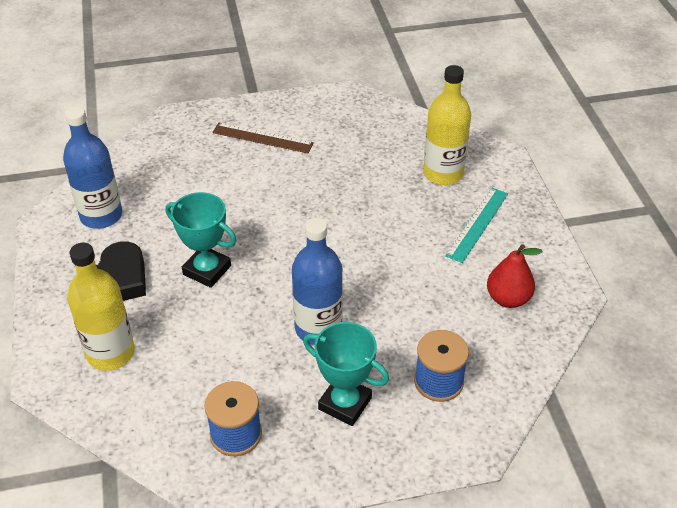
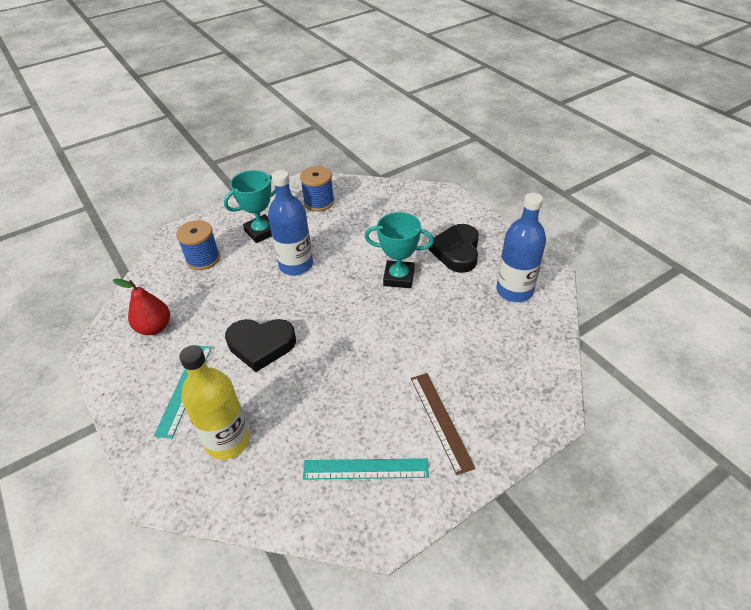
camera: 160 degrees right, 0 degrees up
yellow bottle [67,243,135,371] -> none
brown ruler [212,123,314,153] -> brown ruler turned 75 degrees clockwise [411,373,476,475]
turquoise trophy [303,322,389,426] -> turquoise trophy turned 45 degrees counterclockwise [224,170,276,243]
none -> black heart [225,319,296,372]
none -> turquoise ruler [303,458,429,480]

